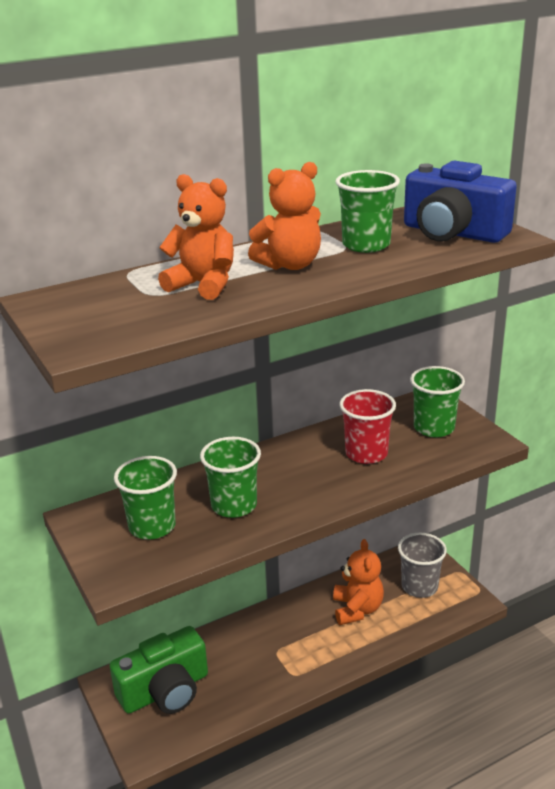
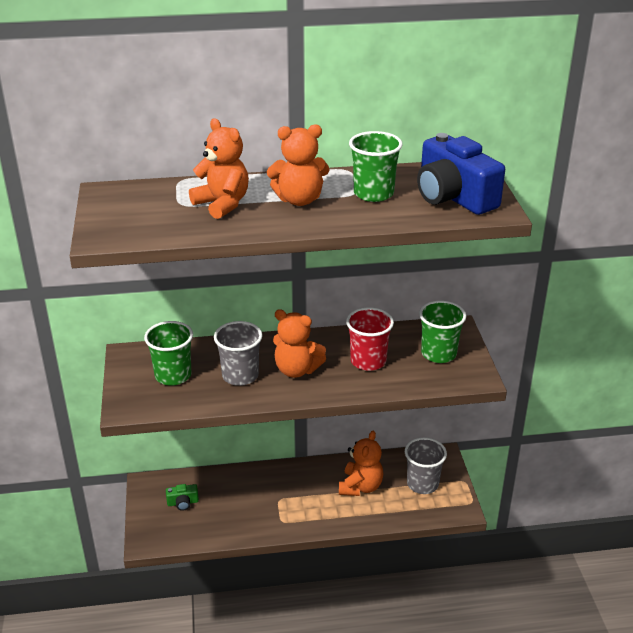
camera: 20 degrees right, 5 degrees up
green camera [110,626,208,714] -> green camera [166,484,199,511], size x0.43
green cup [200,437,261,518] -> grey cup [214,321,263,386]
none -> orange teddy bear [273,309,326,378]

